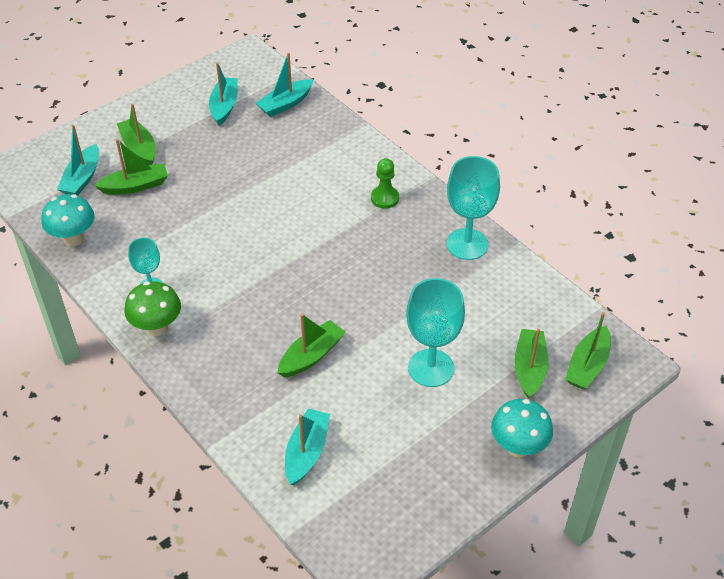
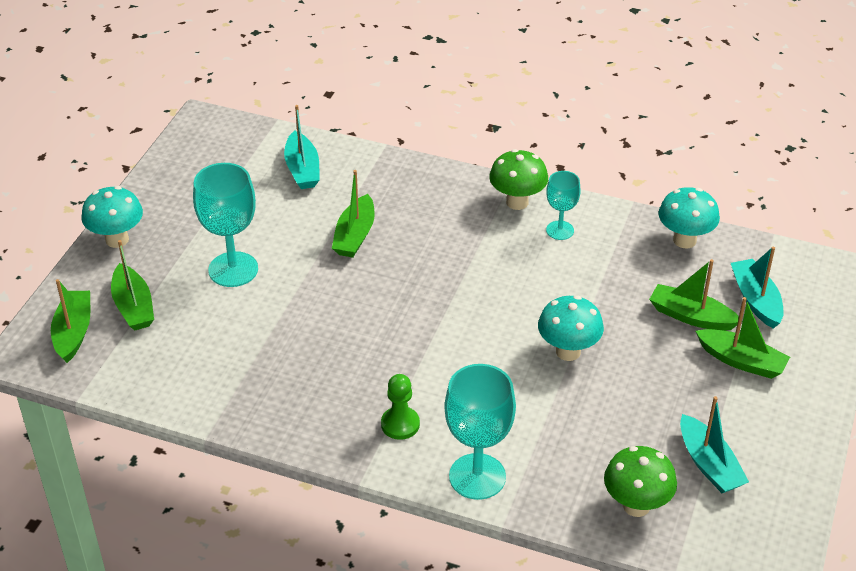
camera: 150 degrees right, 5 degrees down
green boat [94,139,168,195] -> green boat turned 75 degrees clockwise [649,259,739,331]
turquoise boat [256,53,314,117] -> green mushroom [604,446,677,517]
turquoise goblet [446,156,500,260] -> turquoise goblet moved to [444,364,516,500]
none -> turquoise mushroom [538,295,604,361]

